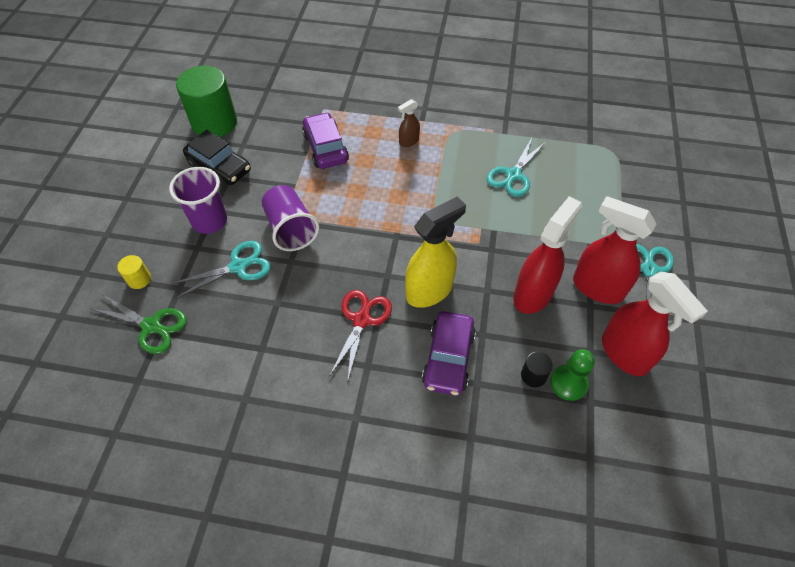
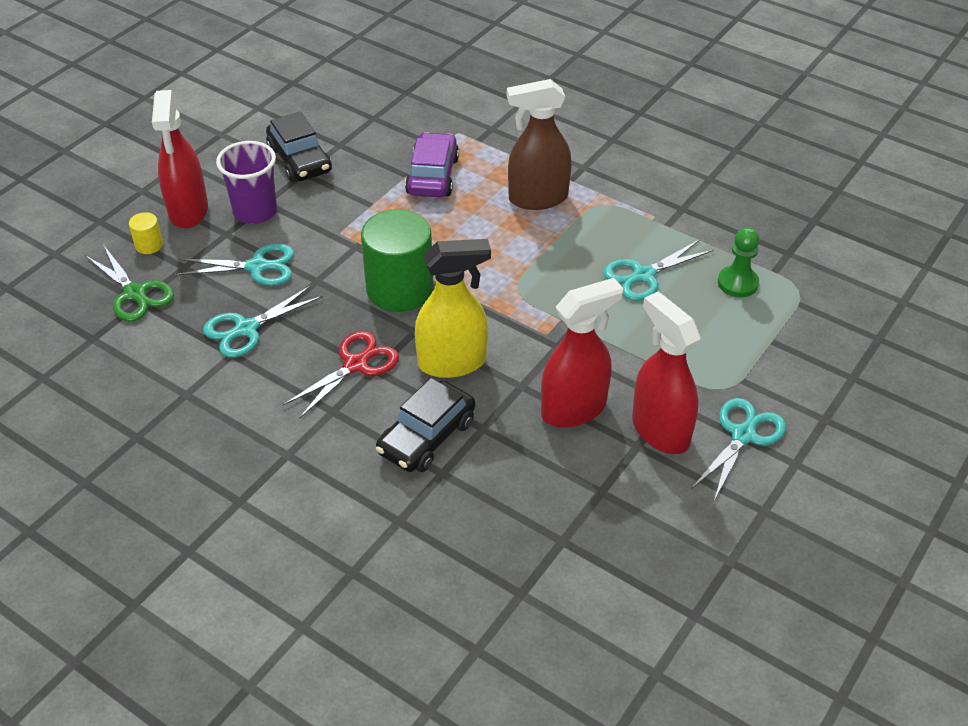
camera: 25 degrees right, 10 degrees down
green cylinder [176,66,237,137] -> green cylinder moved to [361,209,434,312]
purple cup [262,185,319,251] -> none
brown spray bottle [398,99,420,147] -> brown spray bottle [507,79,571,210], size x2.01
purple car [422,311,476,396] -> black car [376,378,475,472]
black cylinder [521,352,553,387] -> none
green pawn [550,349,595,401] -> green pawn moved to [718,228,760,297]
red spray bottle [602,272,708,376] -> red spray bottle moved to [152,90,208,229]
none -> turquoise scissors [203,285,323,358]

